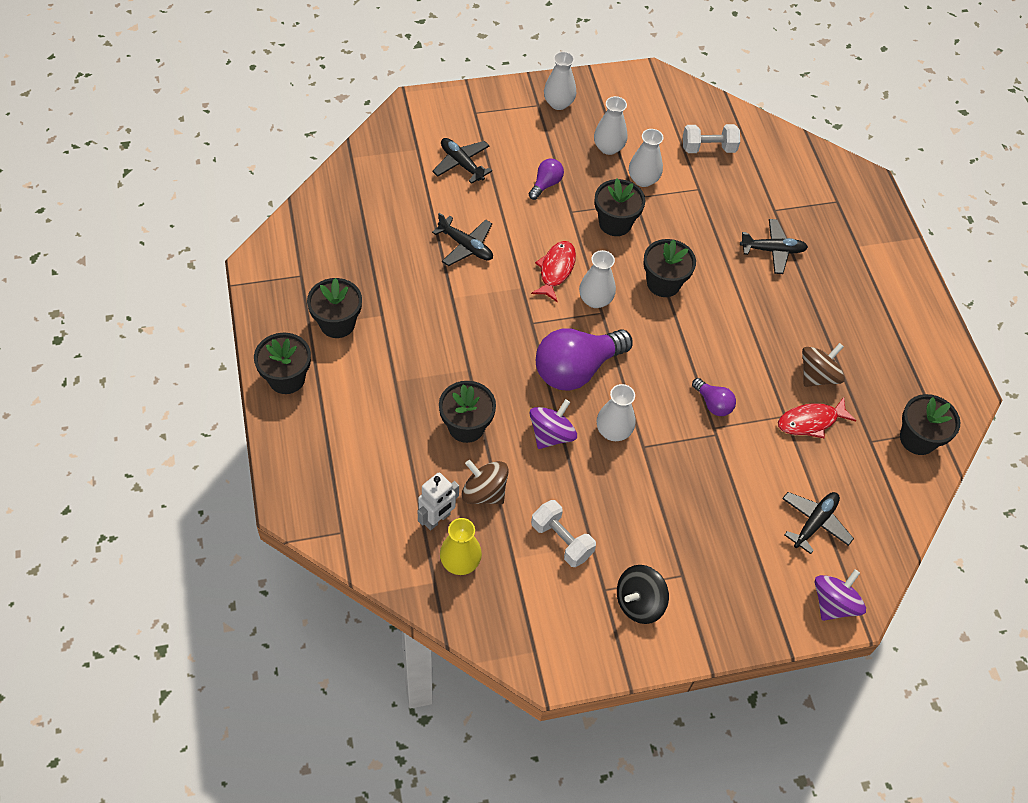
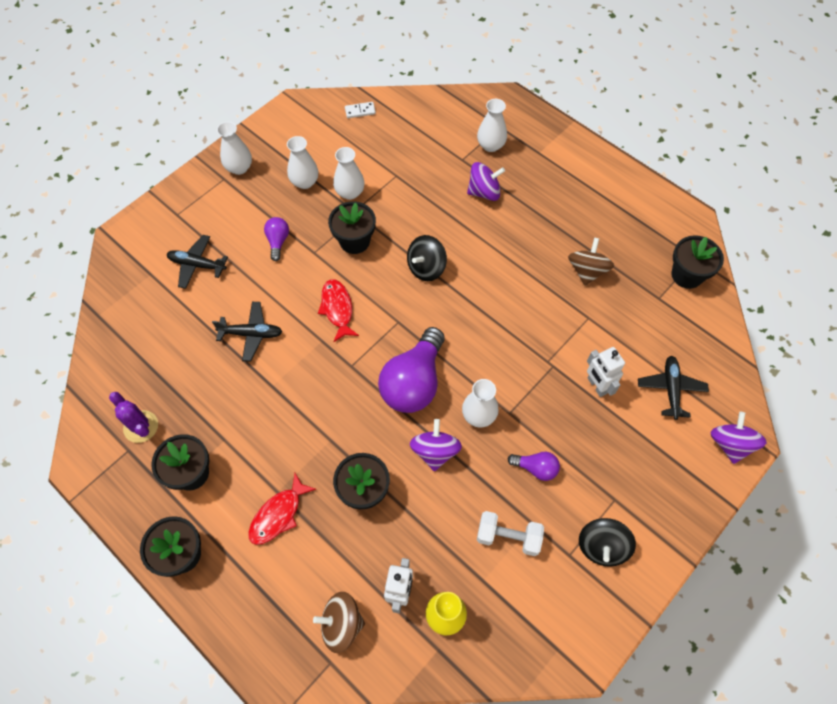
camera: 30 degrees left, 5 degrees up
brown spinning top [462,460,509,504] -> brown spinning top moved to [313,592,365,653]
white vase [579,250,616,308] -> white vase moved to [477,99,507,152]
black flower pot [643,239,696,297] -> black spinning top [407,235,447,281]
white dumbbell [683,124,740,153] -> none
purple light bulb [692,378,736,416] -> purple light bulb moved to [508,452,560,481]
black plane [740,219,808,274] -> purple spinning top [467,162,505,201]
red fish [778,397,857,438] -> red fish moved to [249,473,316,545]
none -> purple cactus [109,392,158,443]
none -> white domino [345,102,376,118]
none -> white robot [587,347,625,397]

